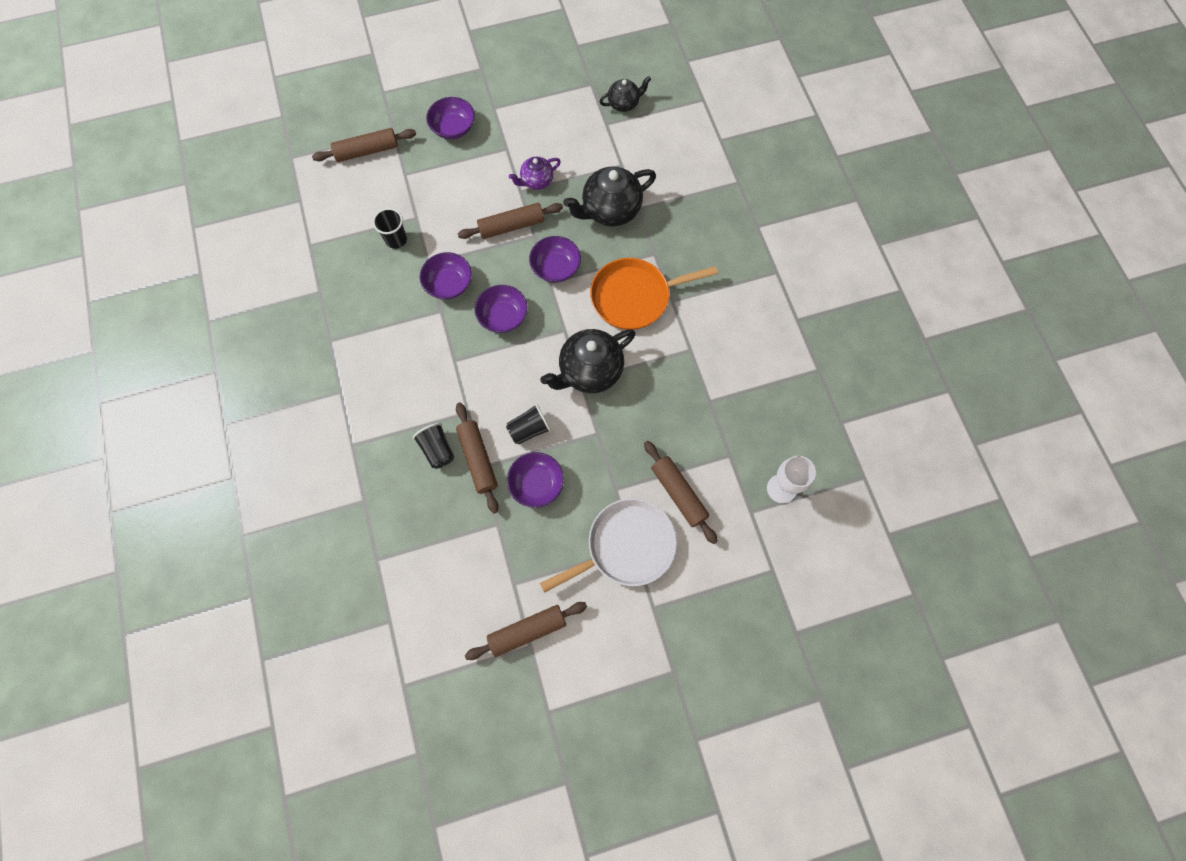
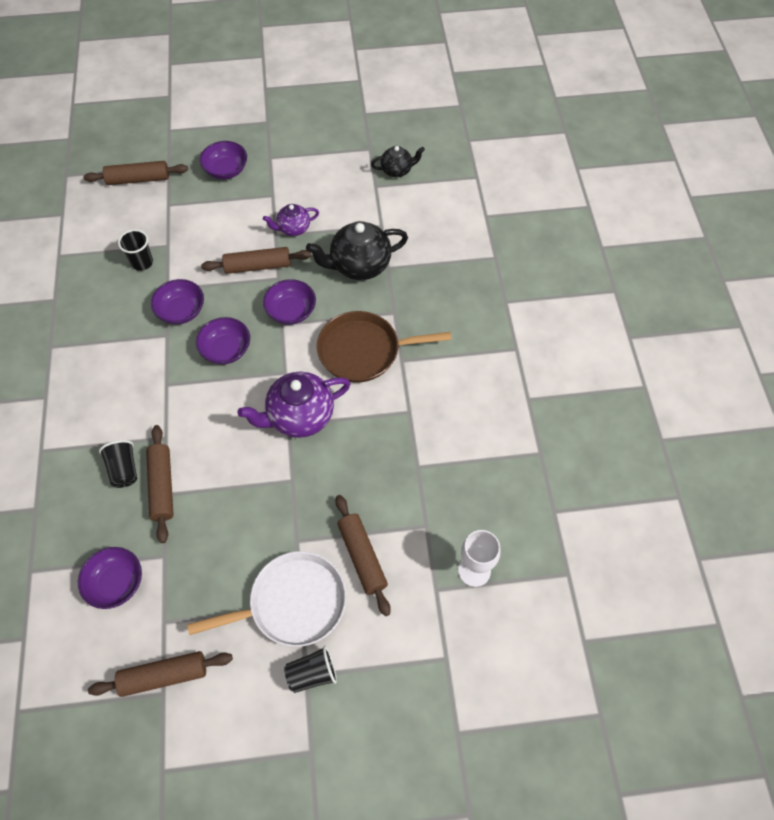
camera: 10 degrees right, 10 degrees down
black cup [506,403,551,445] -> black cup moved to [284,646,337,693]
purple bowl [507,452,564,508] -> purple bowl moved to [78,547,142,609]
black teapot [540,329,636,393] -> purple teapot [238,372,351,438]
orange pan [590,258,718,330] -> brown pan [316,311,451,382]

